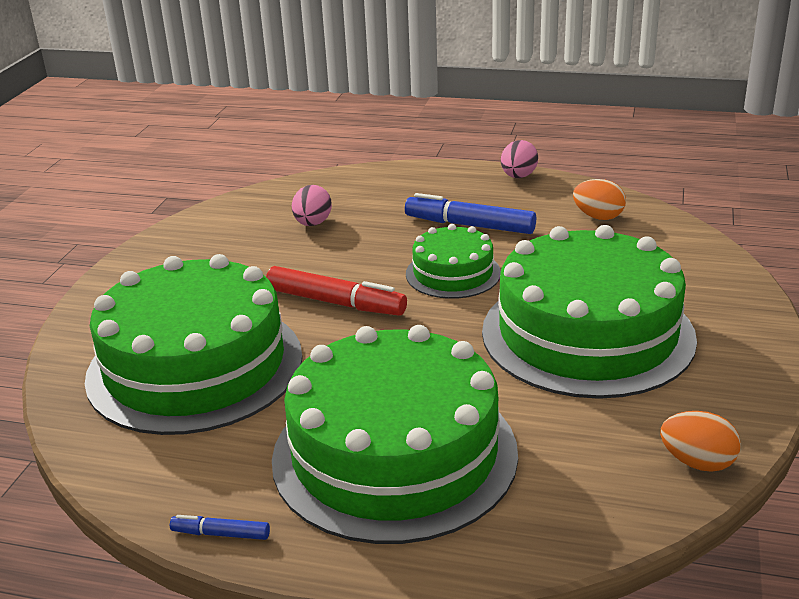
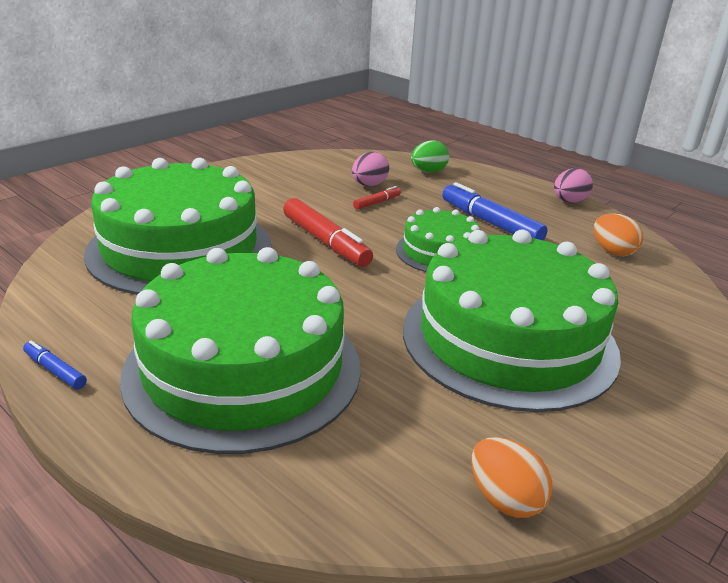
camera: 25 degrees right, 0 degrees up
none -> red marker [353,186,401,210]
none -> green egg [411,140,449,173]

